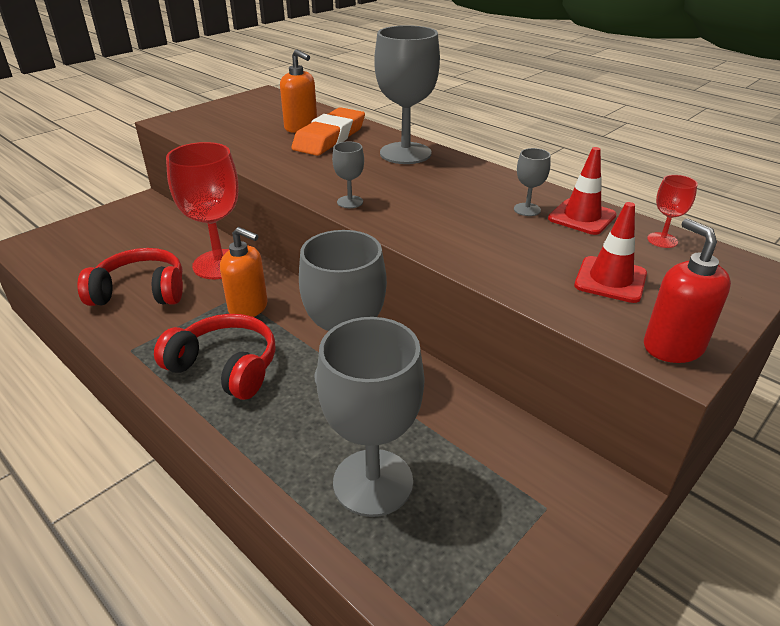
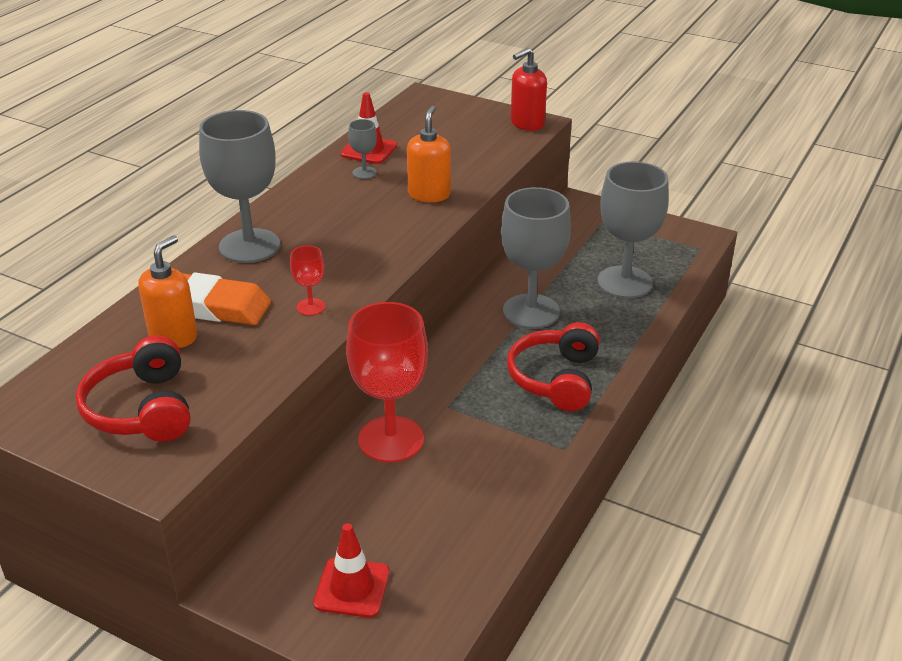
camera: 105 degrees left, 0 degrees up
red headphones [78,248,183,306] -> red headphones moved to [76,335,190,442]
orange soap dispenser [220,227,268,317] -> orange soap dispenser moved to [407,106,451,202]
grey goblet [332,142,364,208] -> none
red traffic cone [574,202,647,303] -> red traffic cone moved to [313,523,390,618]
red goblet [647,175,698,248] -> red goblet moved to [290,246,325,316]

